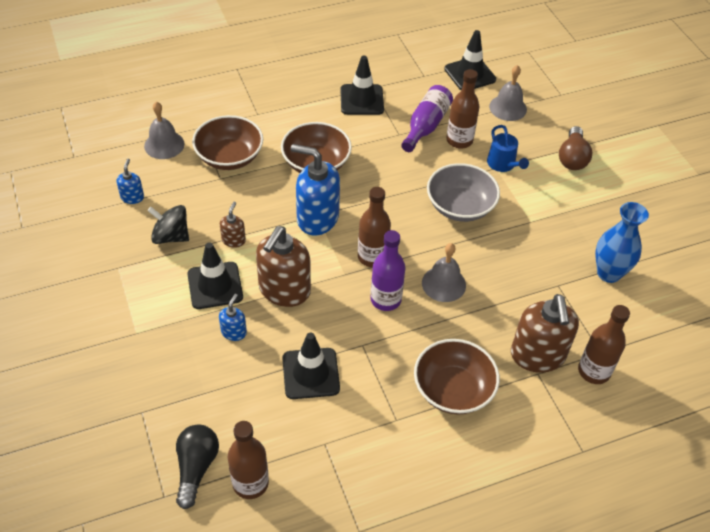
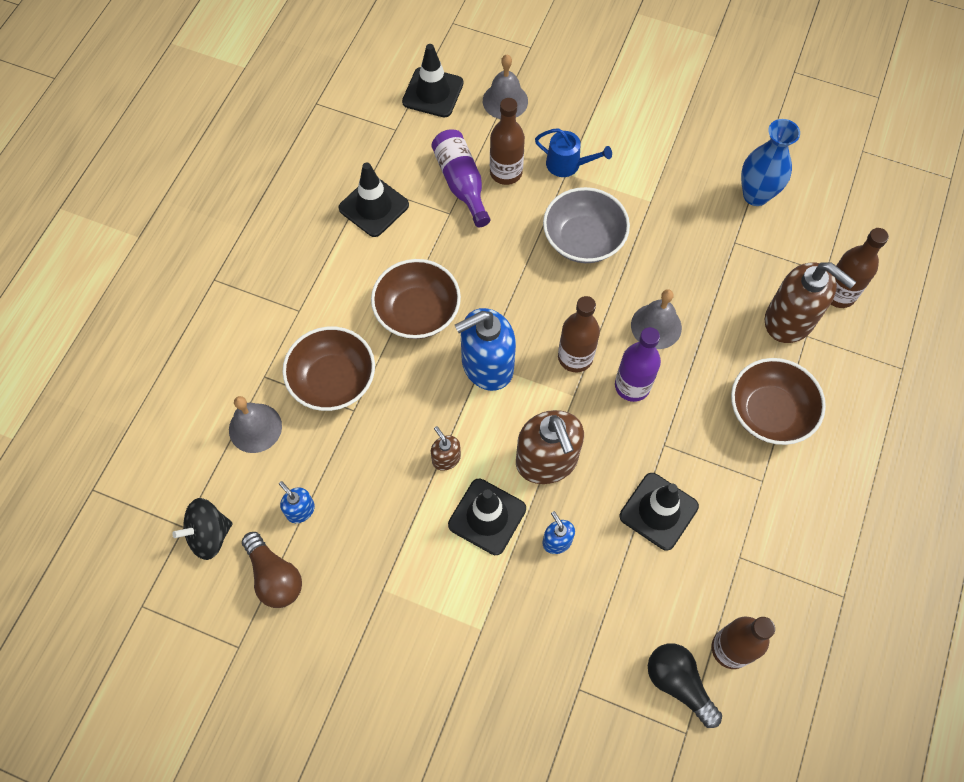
camera: 45 degrees left, 15 degrees up
black spinning top [148,205,189,244] -> black spinning top moved to [172,498,233,560]
brown light bulb [559,126,592,170] -> brown light bulb moved to [242,532,302,608]

